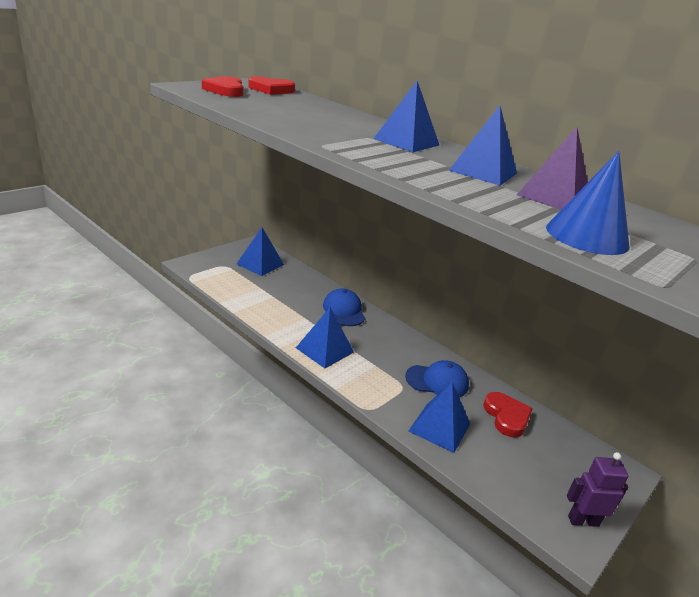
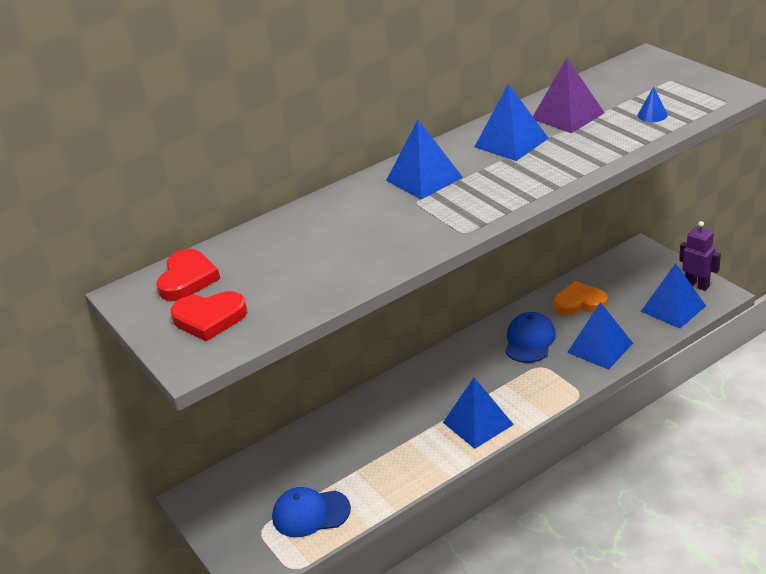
camera: 70 degrees left, 5 degrees up
blue pyramid [237,227,284,276] -> blue pyramid moved to [641,263,706,329]
blue cap [323,288,366,326] -> blue cap moved to [272,487,351,537]
red heart [483,392,533,437] -> orange heart [554,281,607,315]
blue cone [546,151,629,255] -> blue cone [638,86,668,122], size x0.47
purple robot [567,452,629,527] -> purple robot turned 120 degrees clockwise [679,221,721,291]

